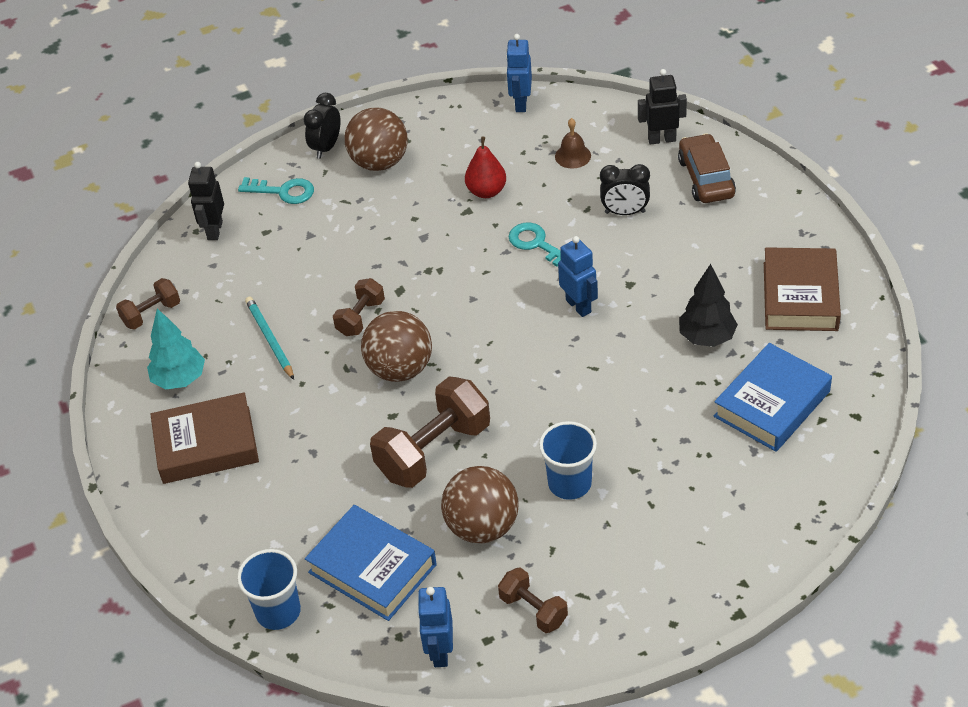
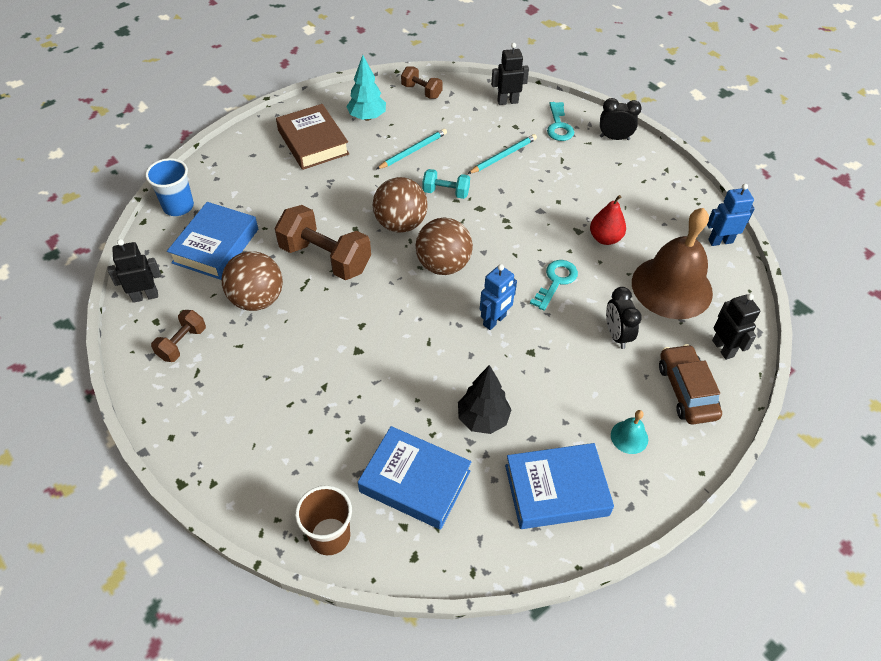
camera: 70 degrees right, 5 degrees up
brown dumbbell [333,278,385,336] -> turquoise dumbbell [422,169,470,199]
brown ball [345,107,408,171] -> brown ball moved to [416,218,473,275]
blue robot [417,587,453,667] -> black robot [107,239,161,303]
blue cup [539,421,597,500] -> none
brown bell [555,118,591,169] -> brown bell [632,208,713,319], size x2.46
brown car [678,134,736,203] -> brown car turned 75 degrees counterclockwise [659,344,722,425]
brown book [764,247,841,331] -> blue book [505,443,614,529]
none -> brown cup [295,485,352,555]
none -> turquoise pencil [468,134,537,174]
none -> turquoise bell [611,410,648,454]

